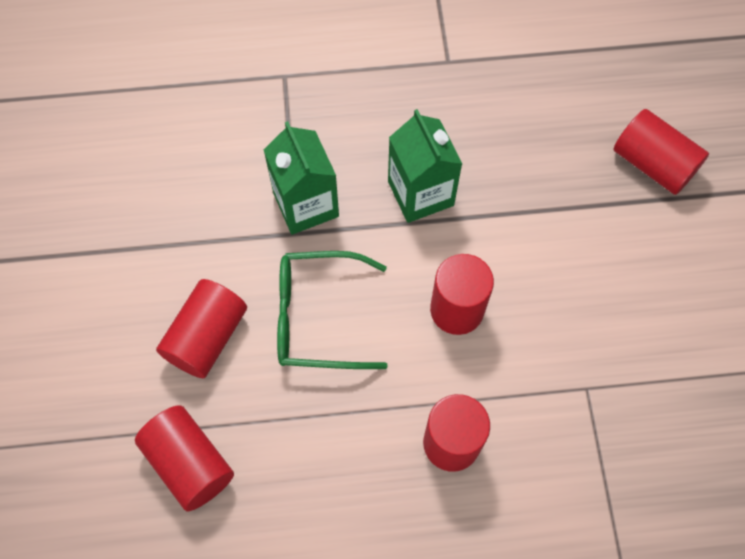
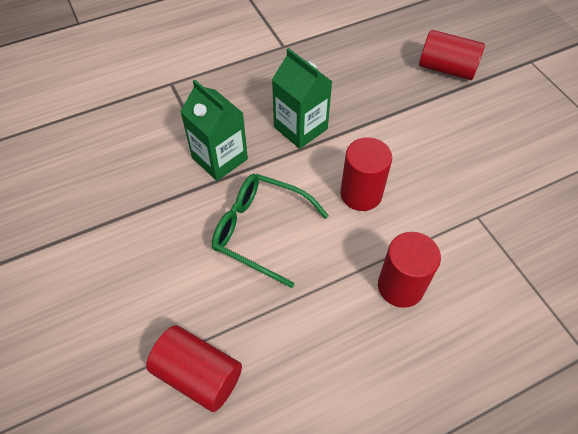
camera: 20 degrees left, 10 degrees down
red cylinder [156,279,247,378] -> none
green glasses [277,251,388,369] -> green glasses turned 45 degrees clockwise [212,174,329,288]

